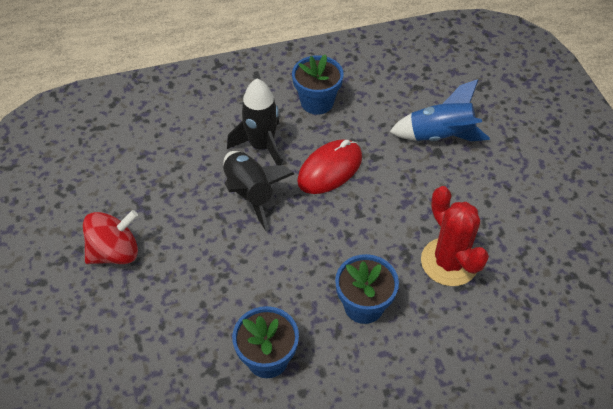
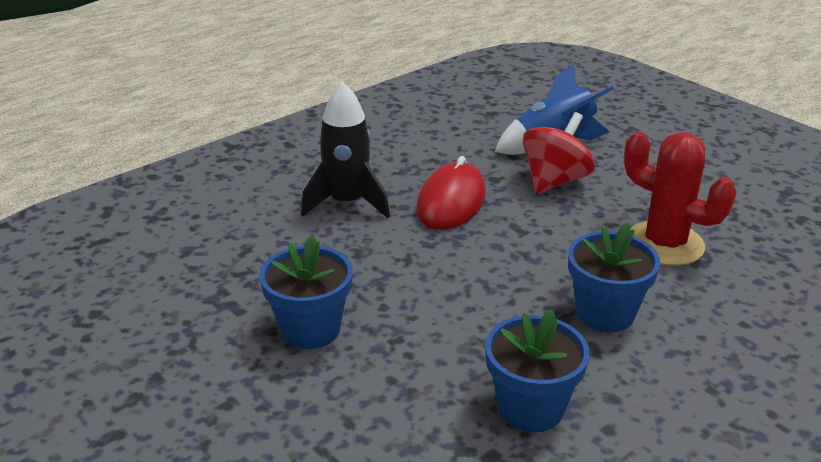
camera: 25 degrees left, 20 degrees down
red spinning top [83,210,138,264] -> red spinning top moved to [523,112,595,194]
black rocket [224,151,294,231] -> none
blue flower pot [292,54,344,115] -> blue flower pot moved to [259,235,353,349]

